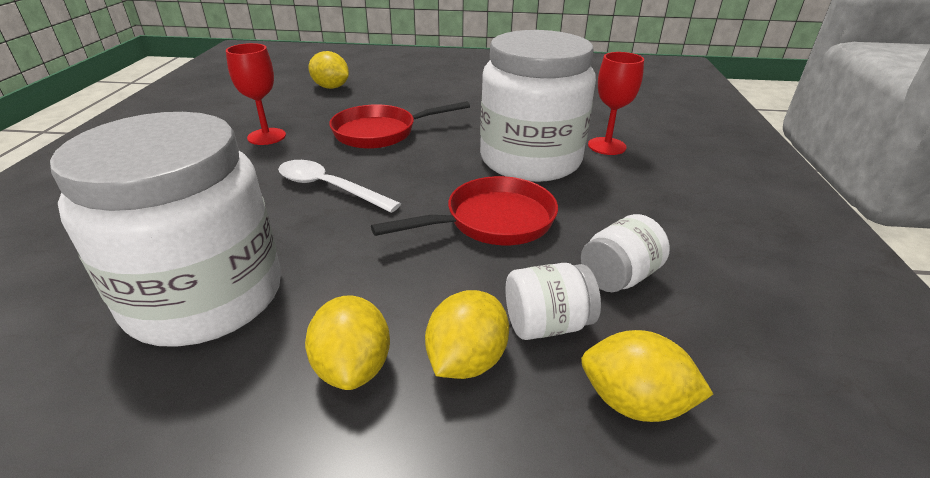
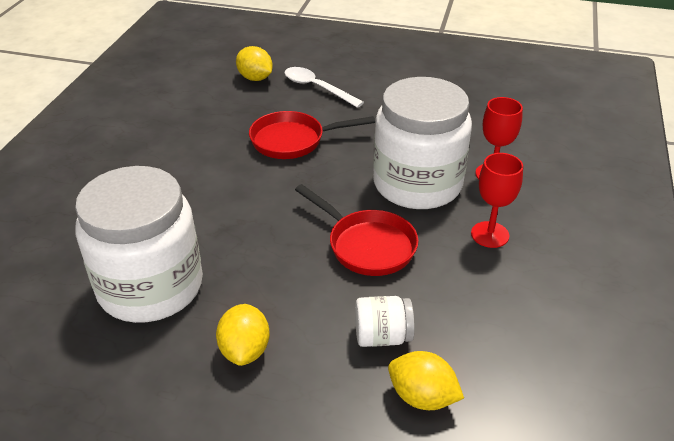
camera: 10 degrees right, 5 degrees up
red goblet [226,43,286,145] -> red goblet moved to [471,153,523,248]
white spoon [278,160,401,213] -> white spoon moved to [285,67,364,108]
red pan [371,176,558,245] -> red pan turned 60 degrees clockwise [295,184,419,276]
yellow lemon [425,290,509,379] -> none
white jar [581,214,670,292] -> none

